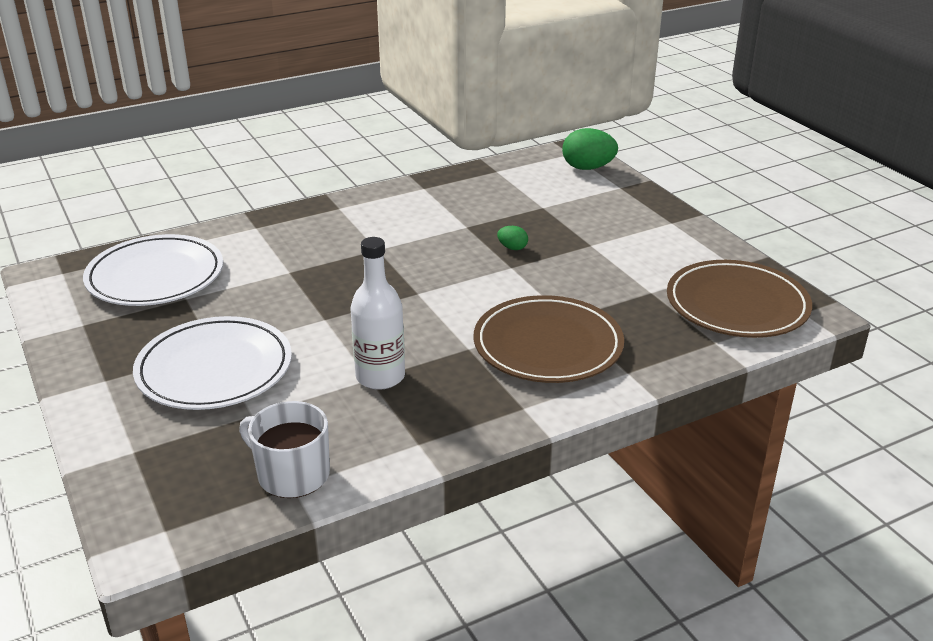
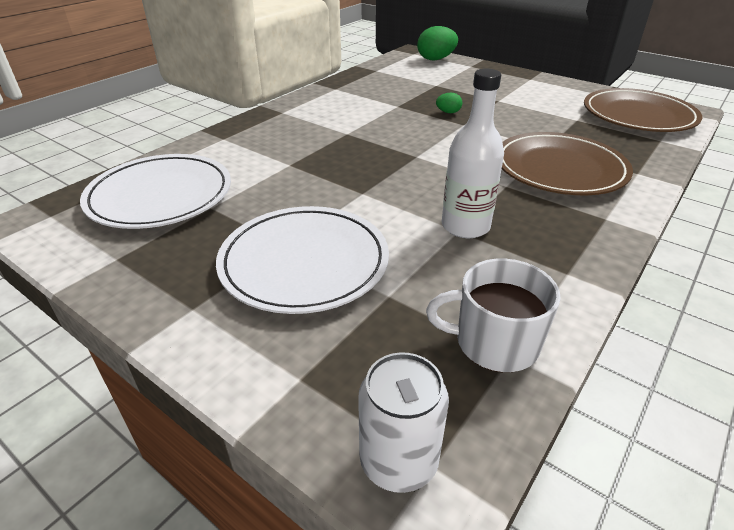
camera: 25 degrees left, 5 degrees up
none -> white can [358,353,449,493]

